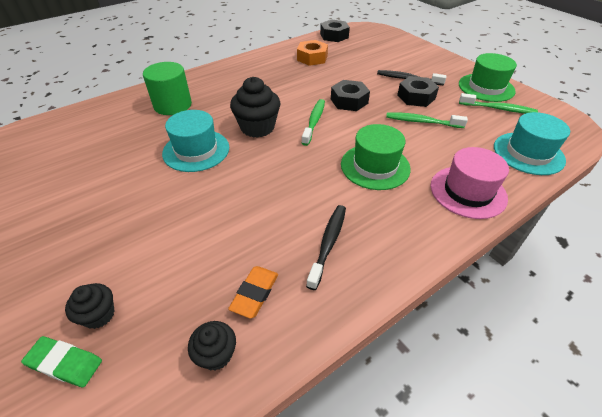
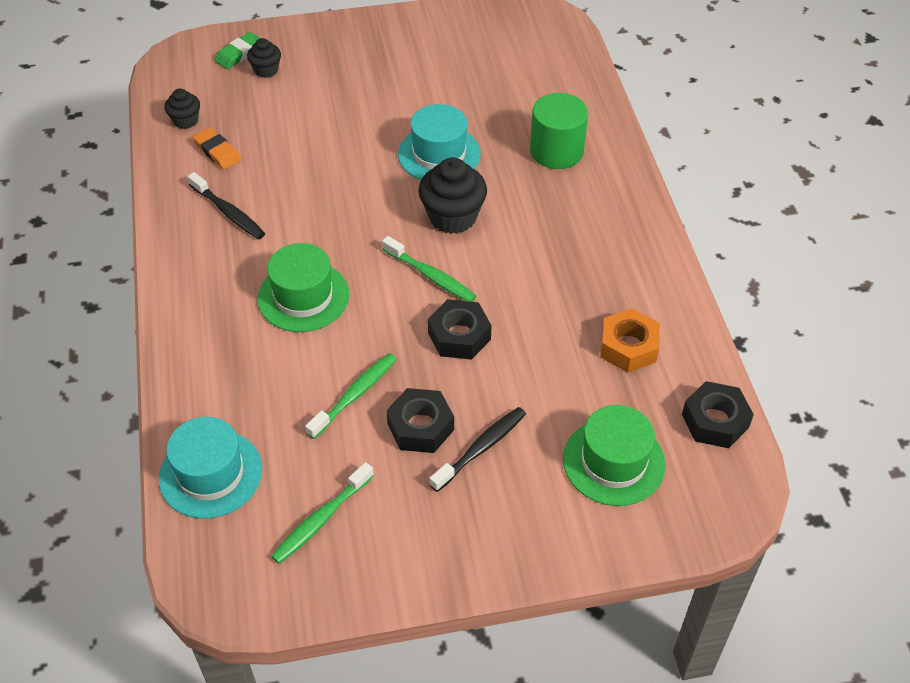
camera: 115 degrees right, 5 degrees up
pink hat [431,147,509,219] -> none
green hat [459,53,517,102] -> green hat moved to [563,405,666,506]

